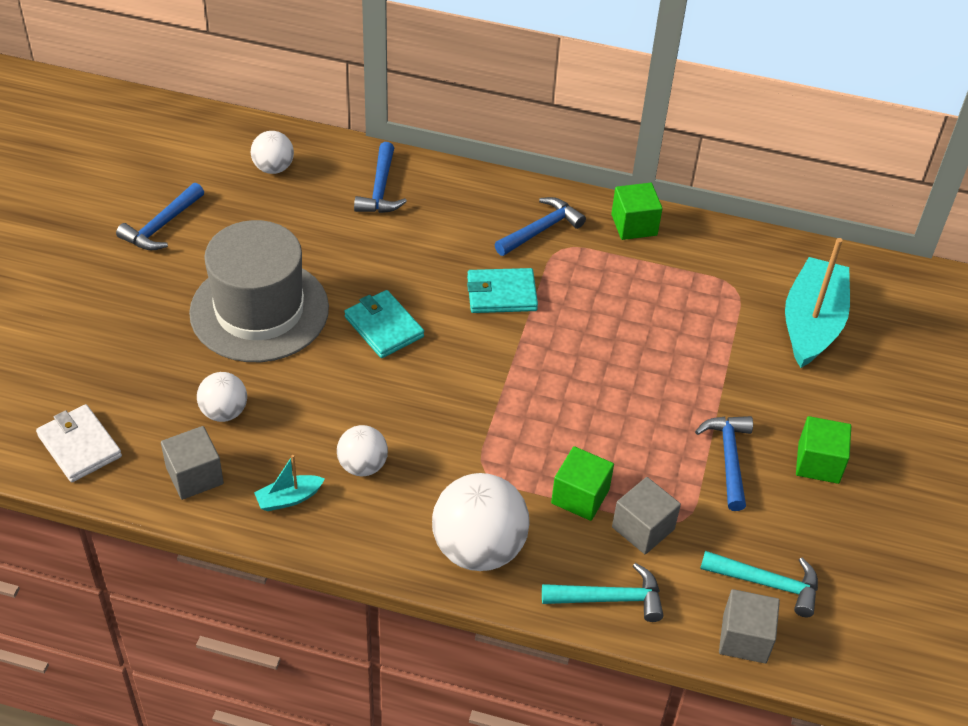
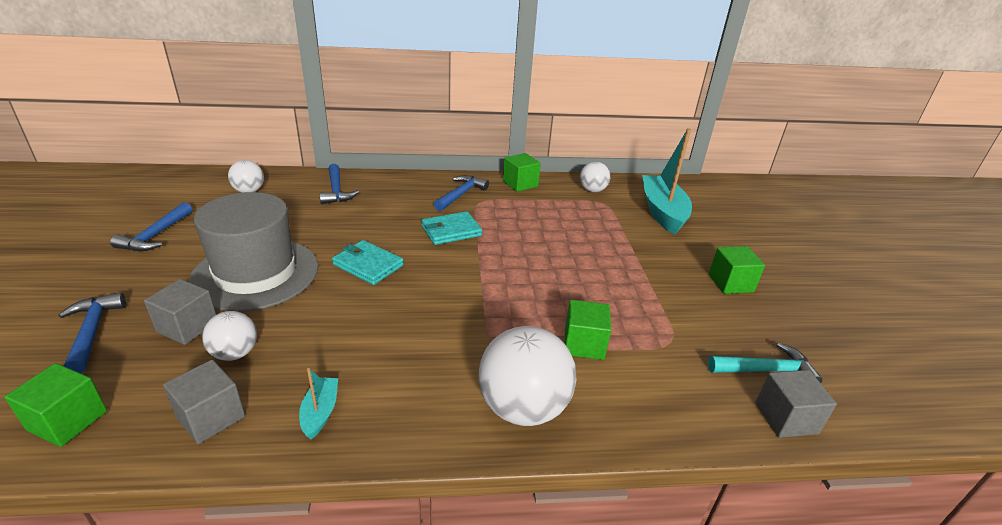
camera: 20 degrees left, 15 degrees down
white wallet [36,404,122,482] -> green cube [5,363,107,447]
turquoise boat [254,455,325,511] -> turquoise boat turned 135 degrees clockwise [299,368,338,439]
white ball [337,425,388,476] -> white ball moved to [580,162,610,192]
turquoise hammer [542,563,664,622] -> none
grey cube [612,477,681,555] -> grey cube moved to [144,279,216,345]
blue hammer [695,416,753,511] -> blue hammer moved to [58,292,126,373]

